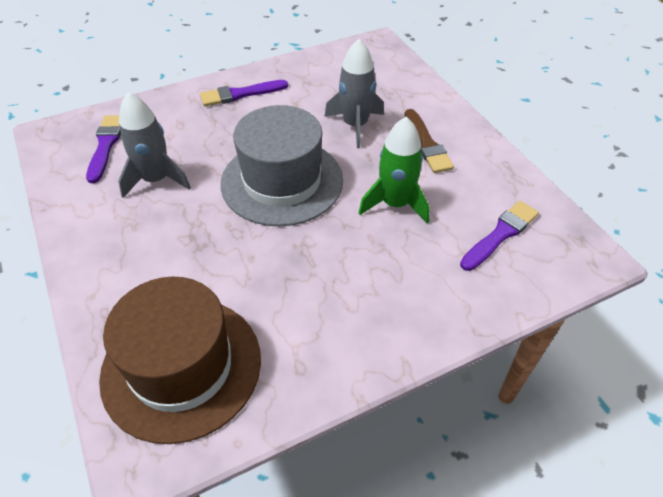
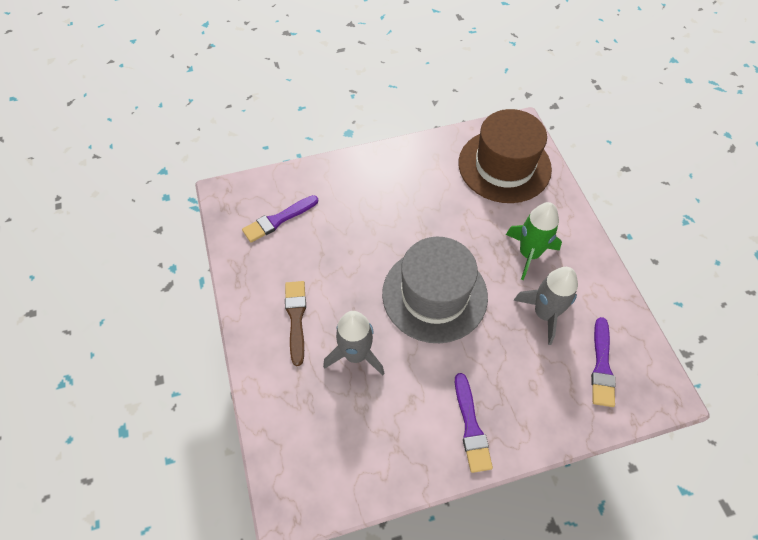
camera: 170 degrees left, 10 degrees up
purple brush [200,80,288,106] -> purple brush turned 90 degrees clockwise [455,373,493,473]
green rocket [359,117,429,224] -> green rocket moved to [506,202,562,280]

